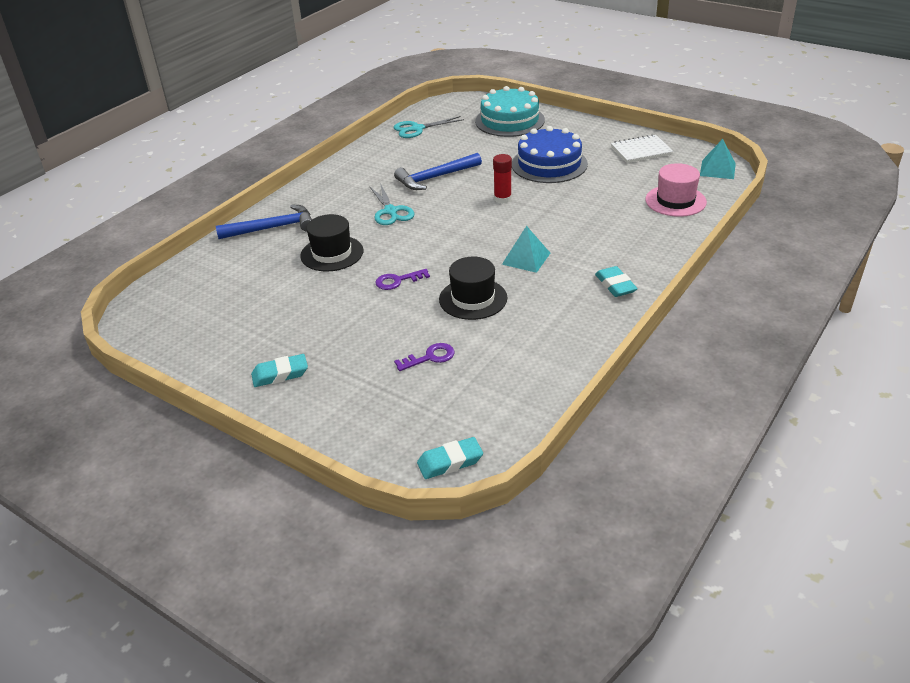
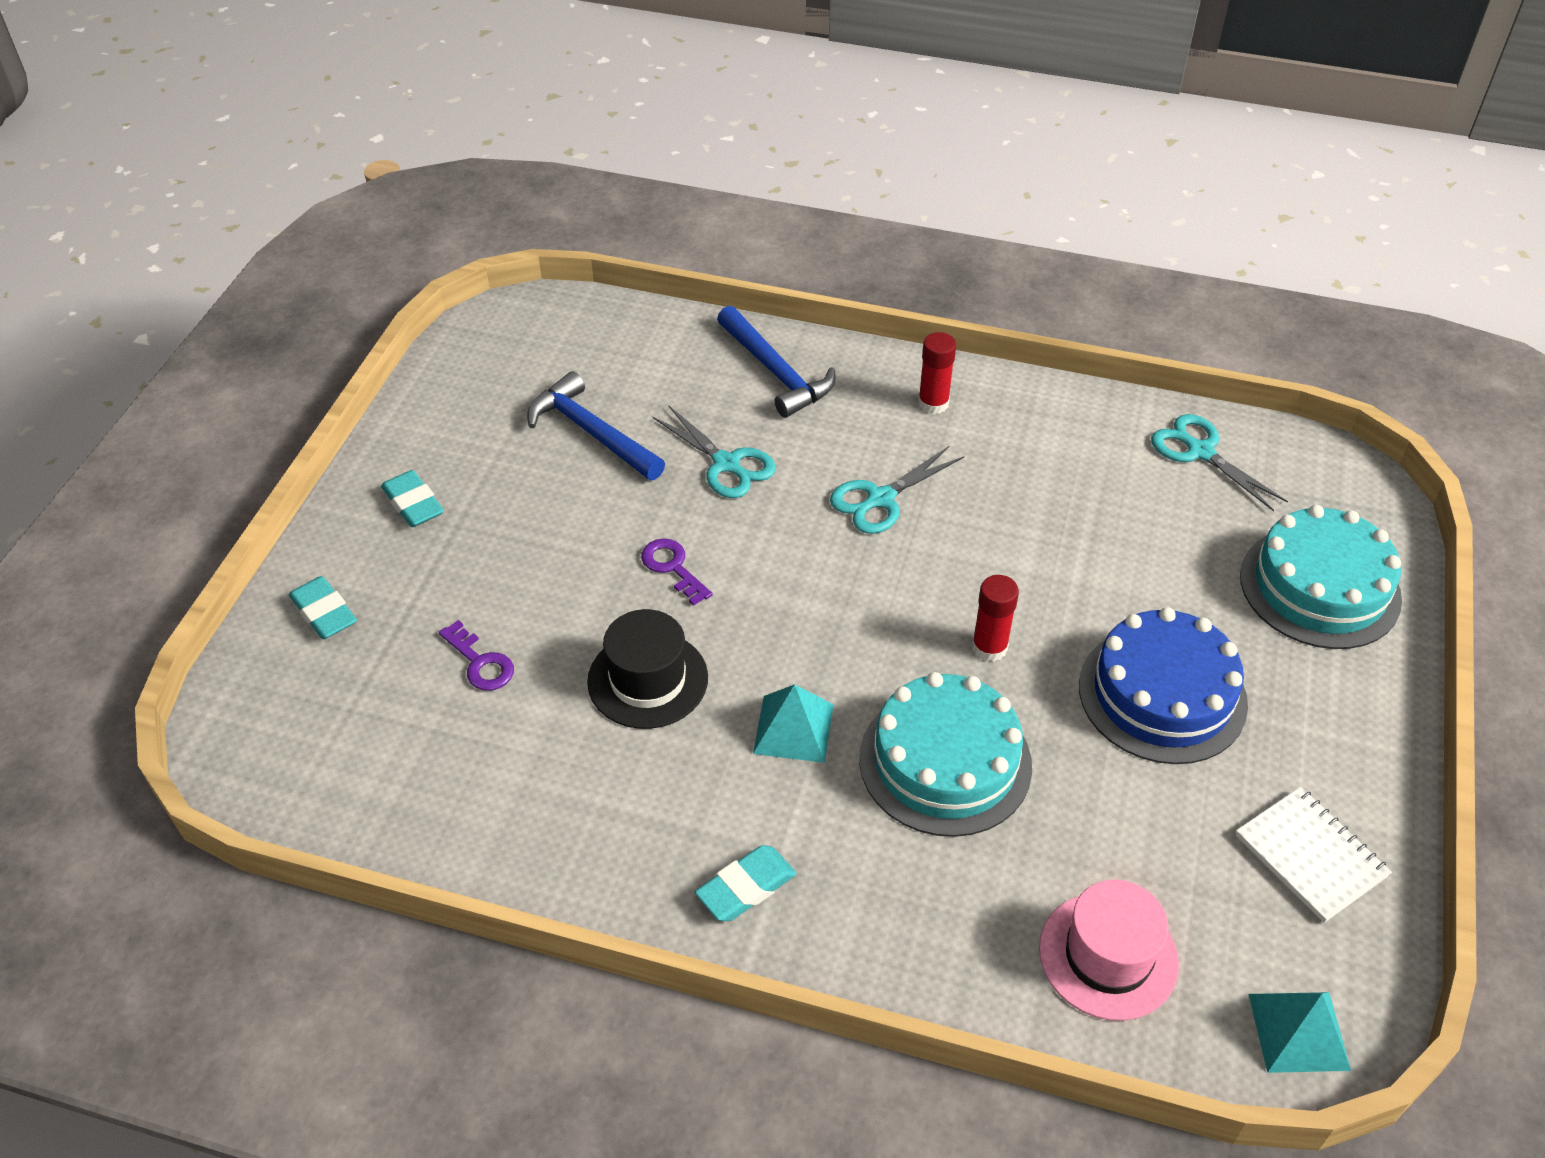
camera: 70 degrees right, 10 degrees up
black hat [300,214,363,271] -> turquoise scissors [652,405,776,498]
blue hammer [394,153,482,190] -> blue hammer moved to [527,371,665,480]
turquoise eraser [417,437,483,479] -> turquoise eraser moved to [289,576,357,639]
none -> turquoise cake [859,672,1032,837]
none -> red glue stick [918,332,956,414]

